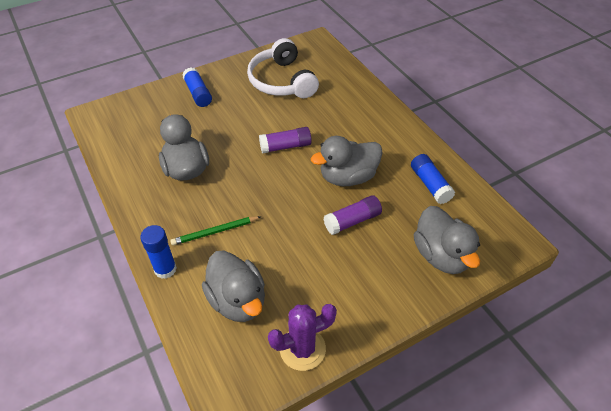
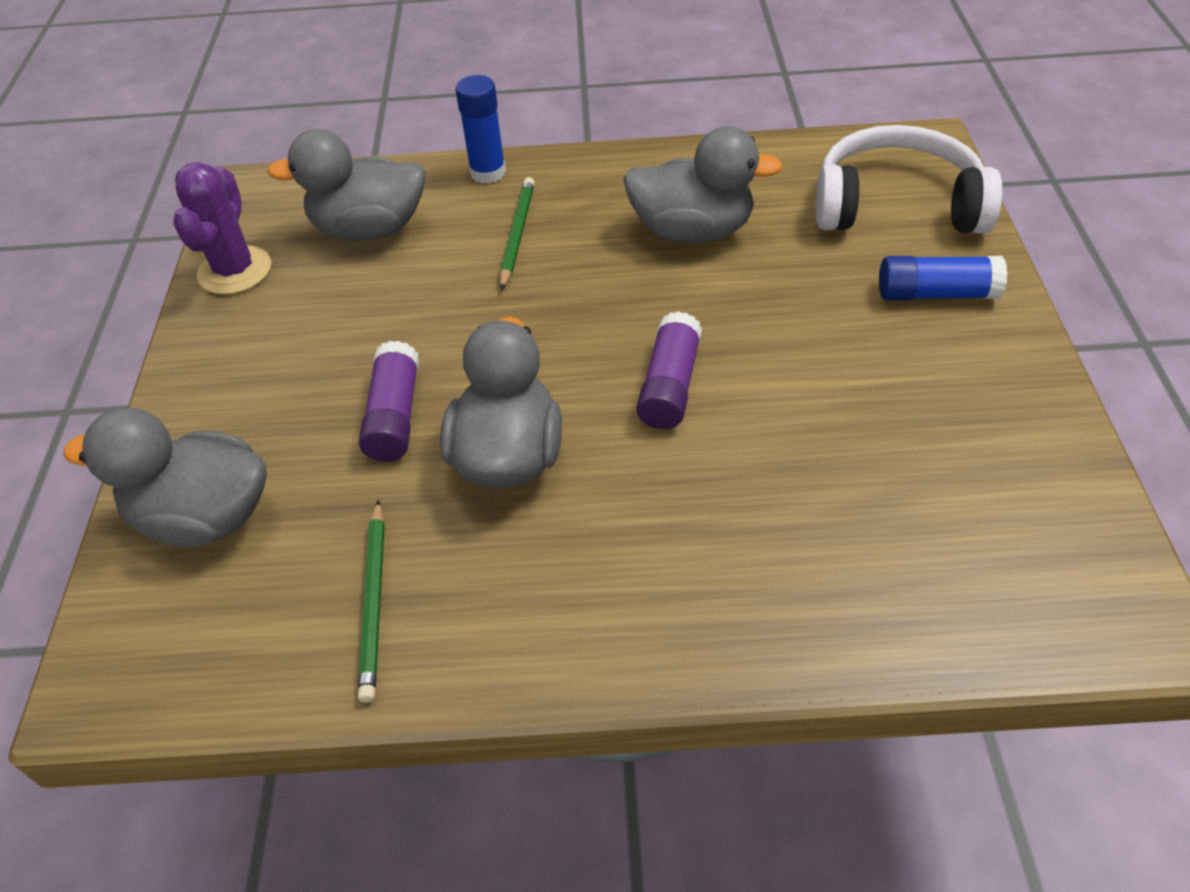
camera: 120 degrees right, 0 degrees up
white headphones [247,38,319,98] -> white headphones moved to [815,125,1003,234]
blue glue stick [411,154,455,204] -> green pencil [358,500,385,703]

